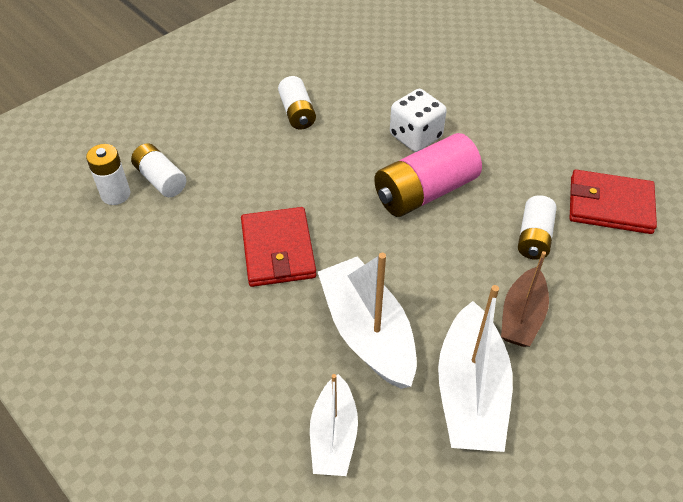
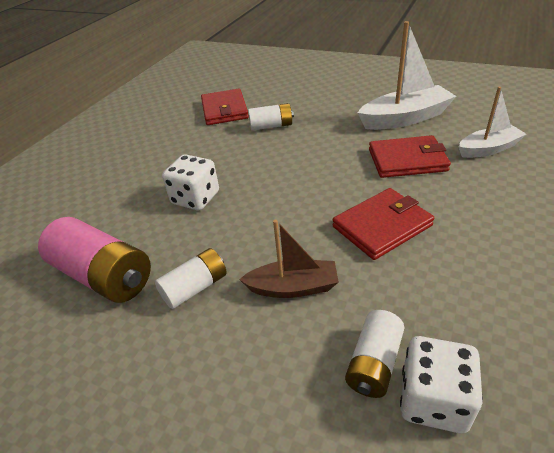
camera: 110 degrees left, 10 degrees down
white battery [86,144,131,205] -> white dice [400,336,483,434]
white boat [318,253,417,389] -> red wallet [369,135,451,178]
pink battery [374,133,482,217] -> pink battery moved to [38,217,151,303]
brown boat [501,251,549,347] -> brown boat moved to [239,220,339,298]

